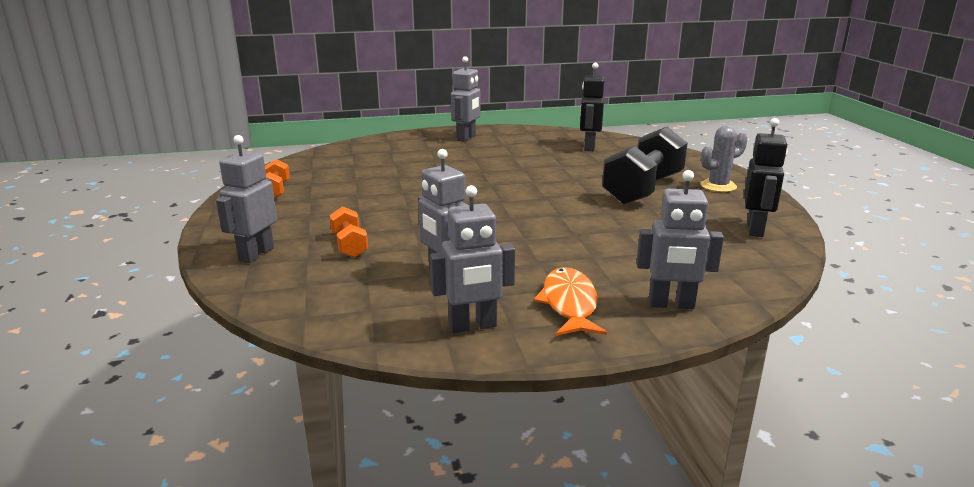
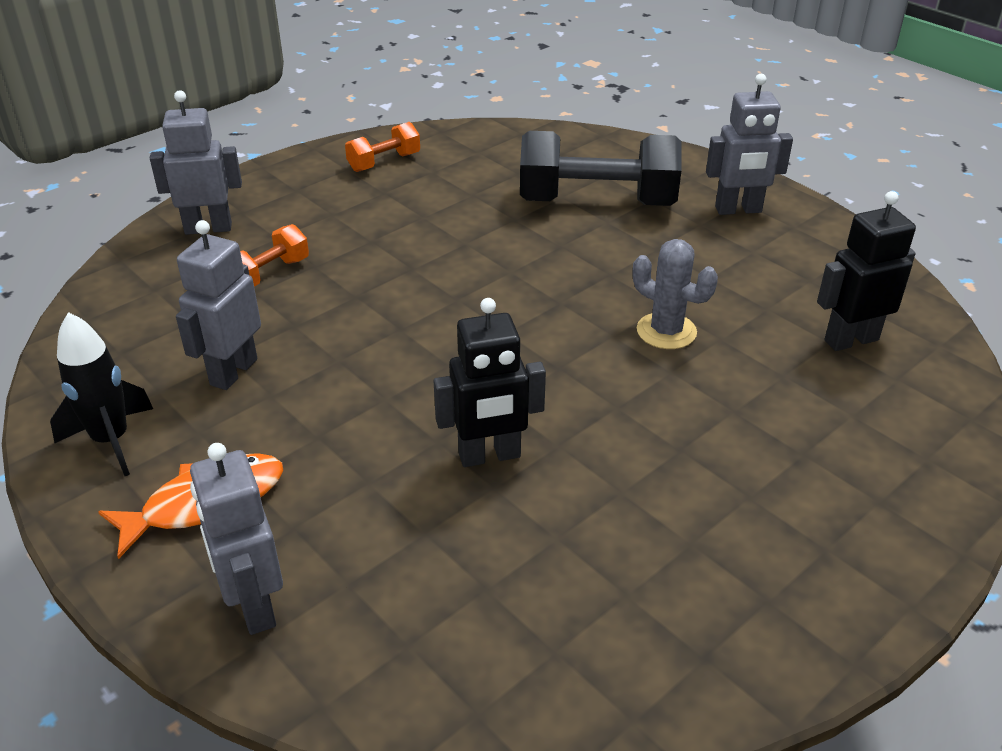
camera: 60 degrees right, 15 degrees up
grey robot [430,185,515,333] -> black rocket [50,312,153,476]
black dumbbell [602,127,688,205] -> black dumbbell moved to [520,131,682,206]
grey cactus [701,125,748,192] -> grey cactus moved to [633,239,718,349]
black robot [744,118,788,237] -> black robot moved to [434,298,546,467]

